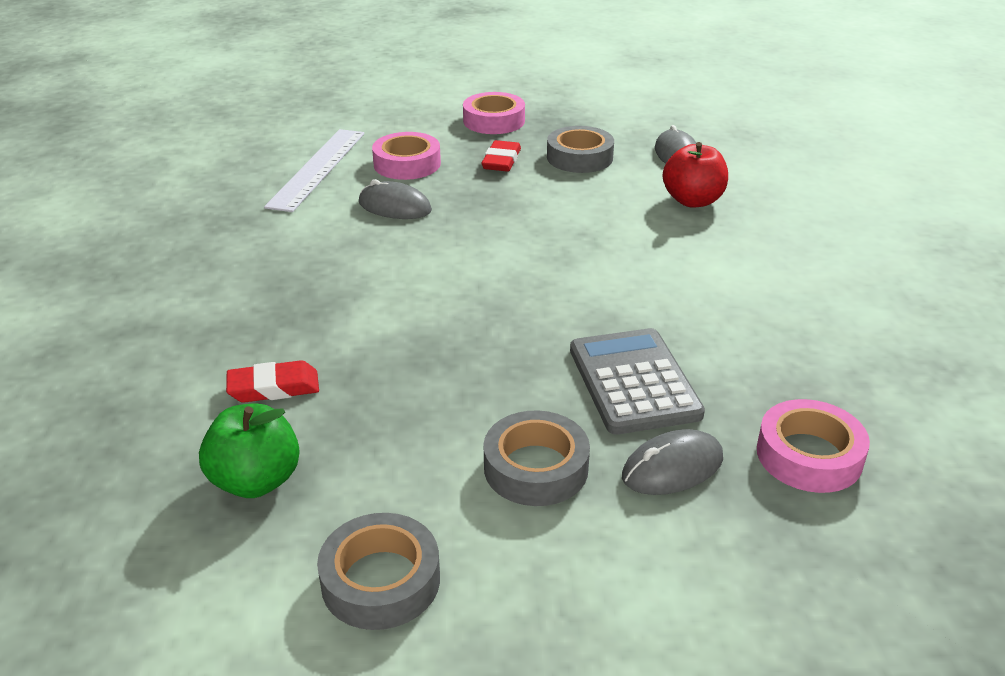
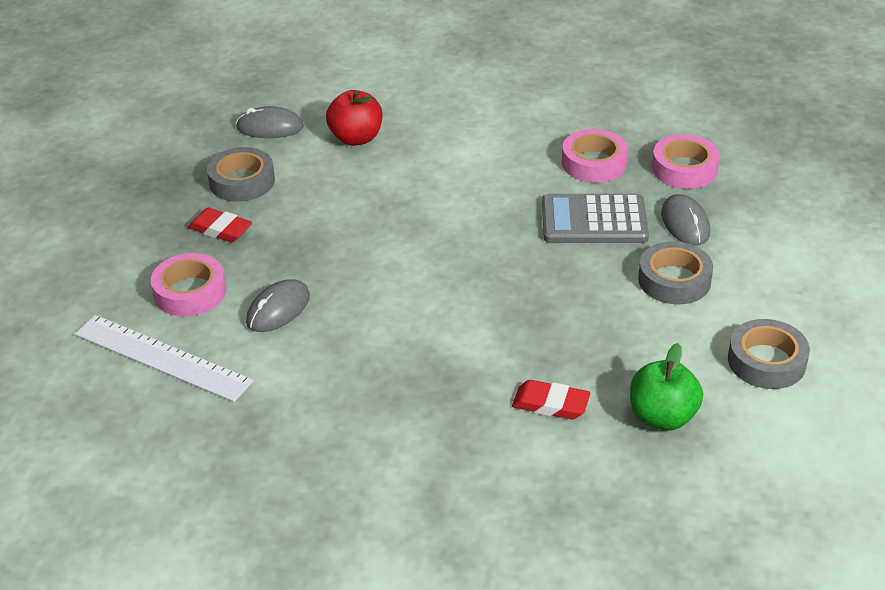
camera: 75 degrees left, 5 degrees up
red eraser [226,360,319,403] -> red eraser turned 75 degrees counterclockwise [512,380,590,419]
pink tape [463,92,525,134] -> pink tape moved to [562,129,628,183]

